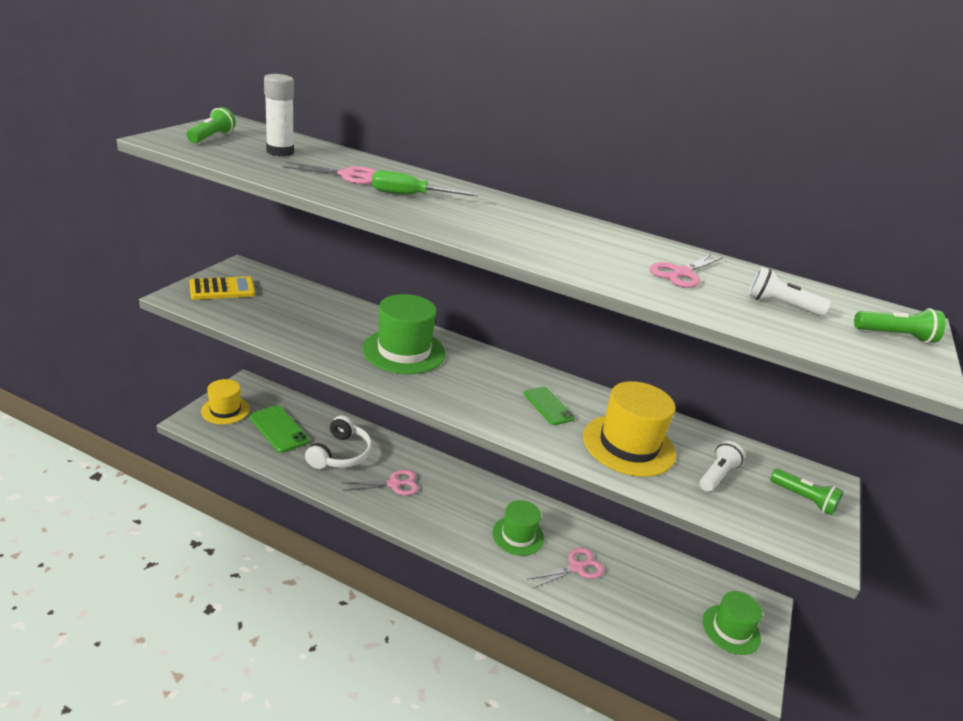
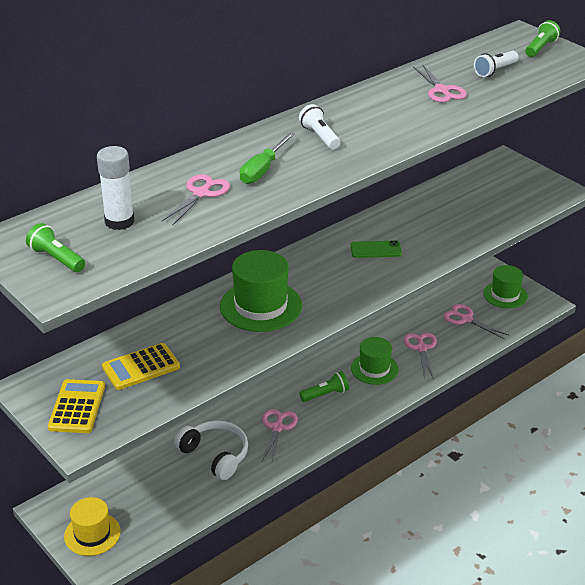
camera: 60 degrees left, 5 degrees up
green phone [249,405,310,453] -> none
yellow hat [583,381,676,477] -> none
white flashlight [700,441,745,492] -> white flashlight moved to [299,104,340,149]
green flashlight [770,468,843,516] -> green flashlight moved to [299,371,349,402]
none -> yellow calculator [102,343,180,390]
none -> pink scissors [443,304,508,339]

